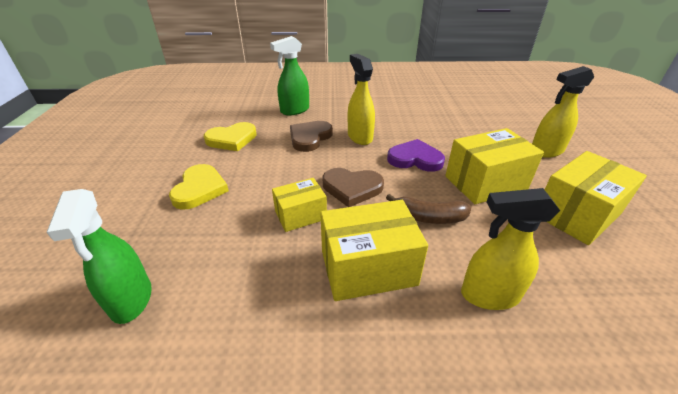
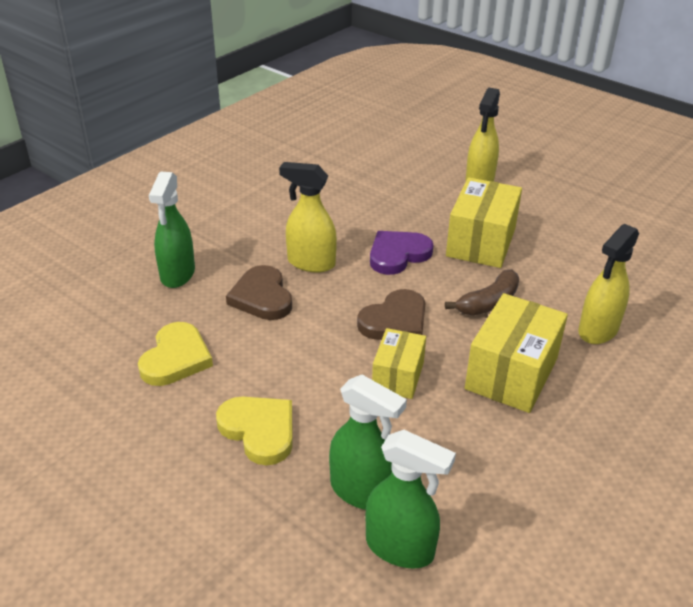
camera: 50 degrees left, 0 degrees up
yellow box [545,151,647,245] -> none
none -> green spray bottle [329,375,407,510]

